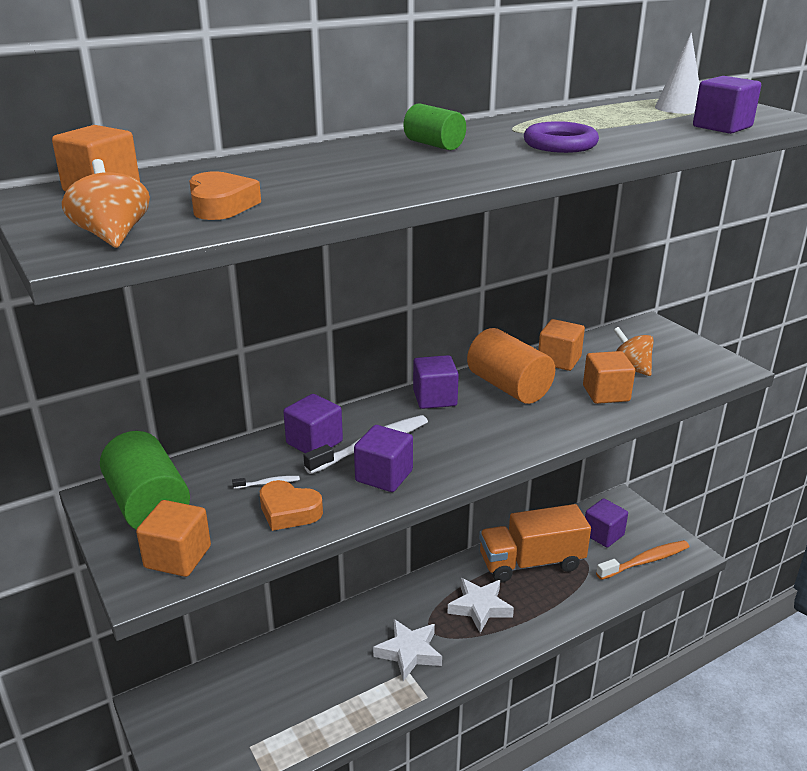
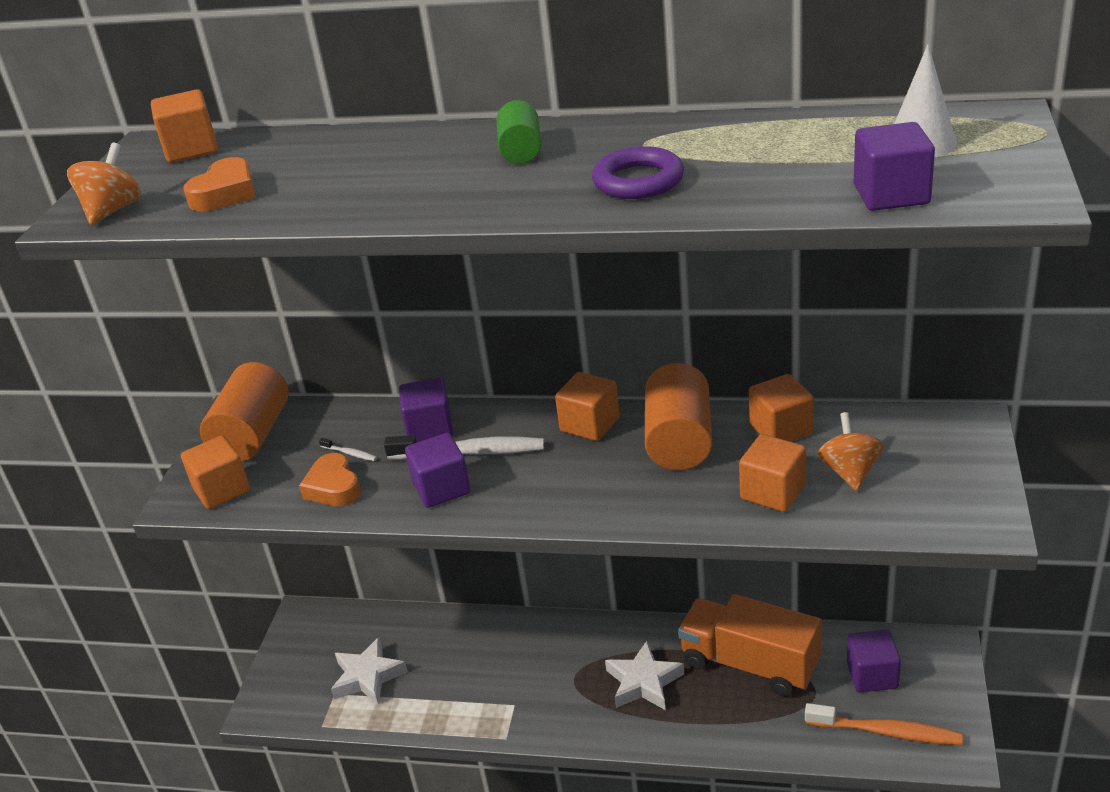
camera: 45 degrees right, 5 degrees up
green cylinder [100,431,190,530] -> orange cylinder [200,362,289,461]
white star [373,619,442,681] -> white star moved to [331,637,408,705]
purple cube [413,355,459,409] -> orange cube [555,372,620,441]

